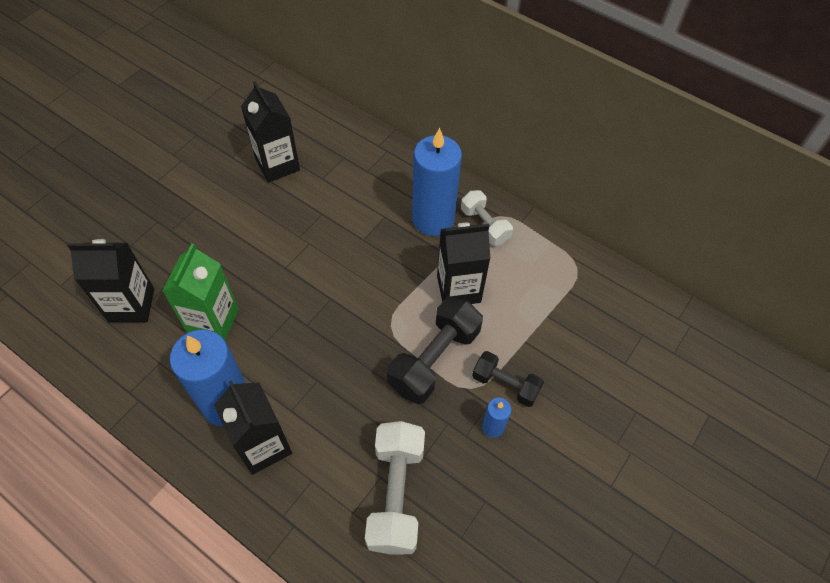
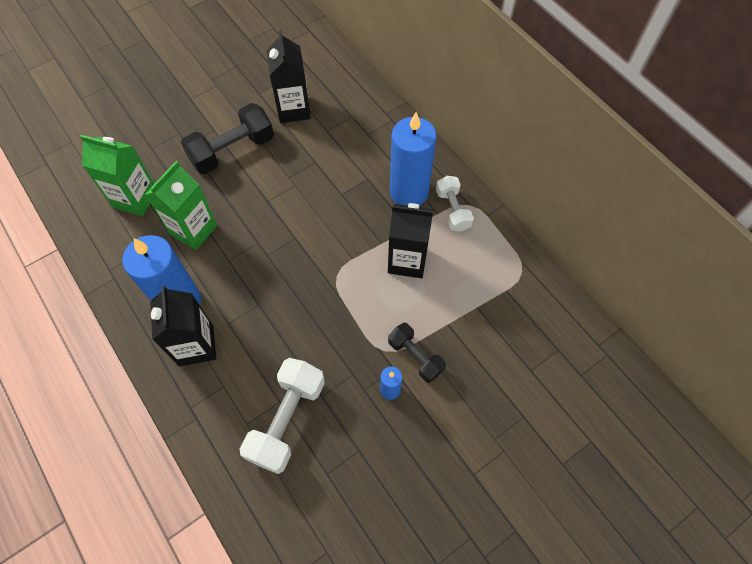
camera: 20 degrees right, 5 degrees up
black carton [67,239,154,322] -> green carton [80,135,154,216]
black dumbbell [387,296,483,404] -> black dumbbell moved to [181,103,274,174]

